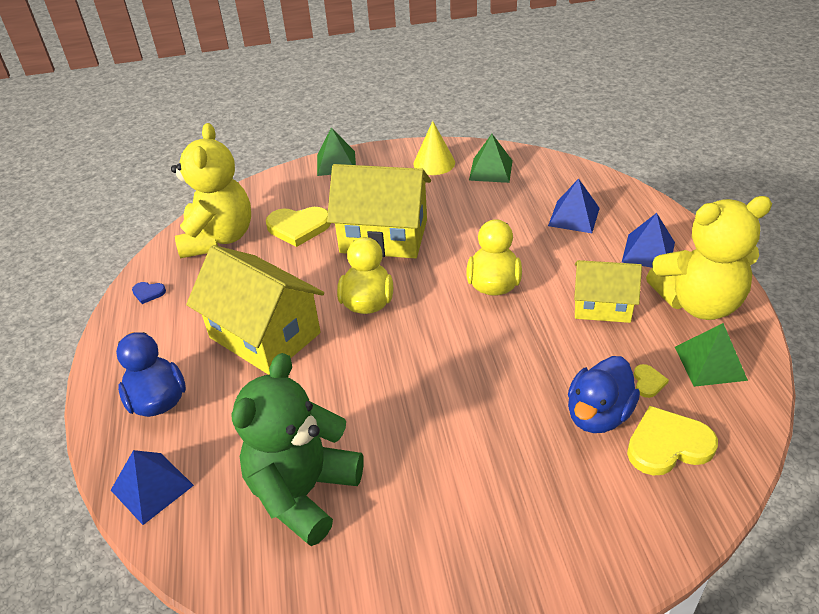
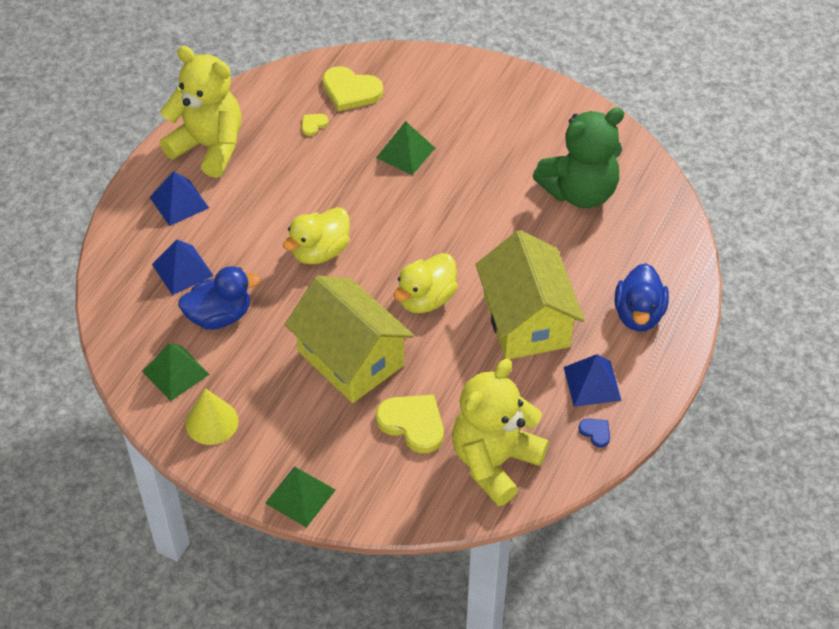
camera: 145 degrees left, 10 degrees up
blue pyramid [111,450,194,525] -> blue pyramid moved to [564,354,622,407]
blue duck [568,356,640,433] -> blue duck moved to [178,266,260,330]
yellow house [574,260,642,323] -> none
green pyramid [675,323,748,387] -> green pyramid moved to [376,121,435,175]

